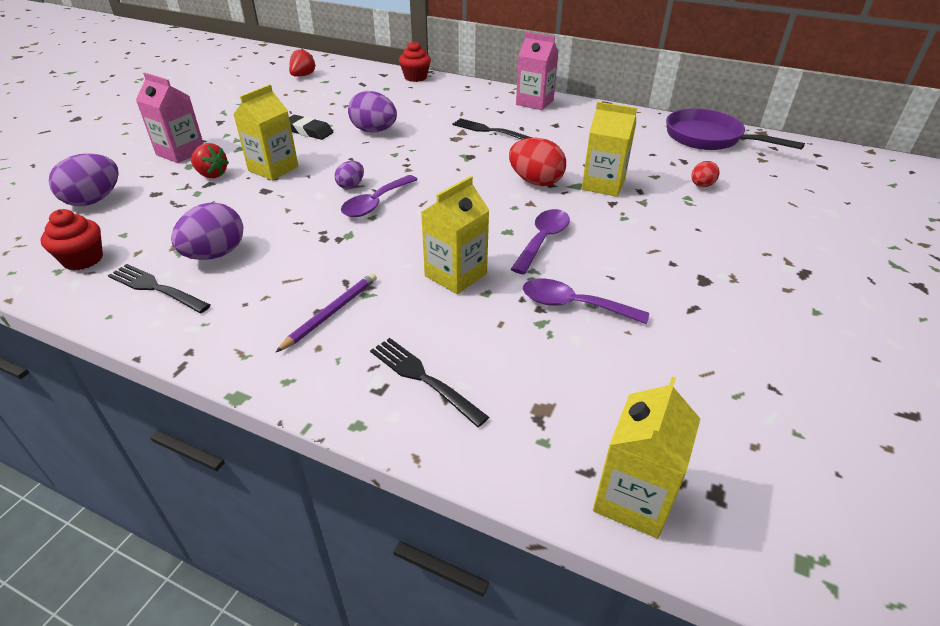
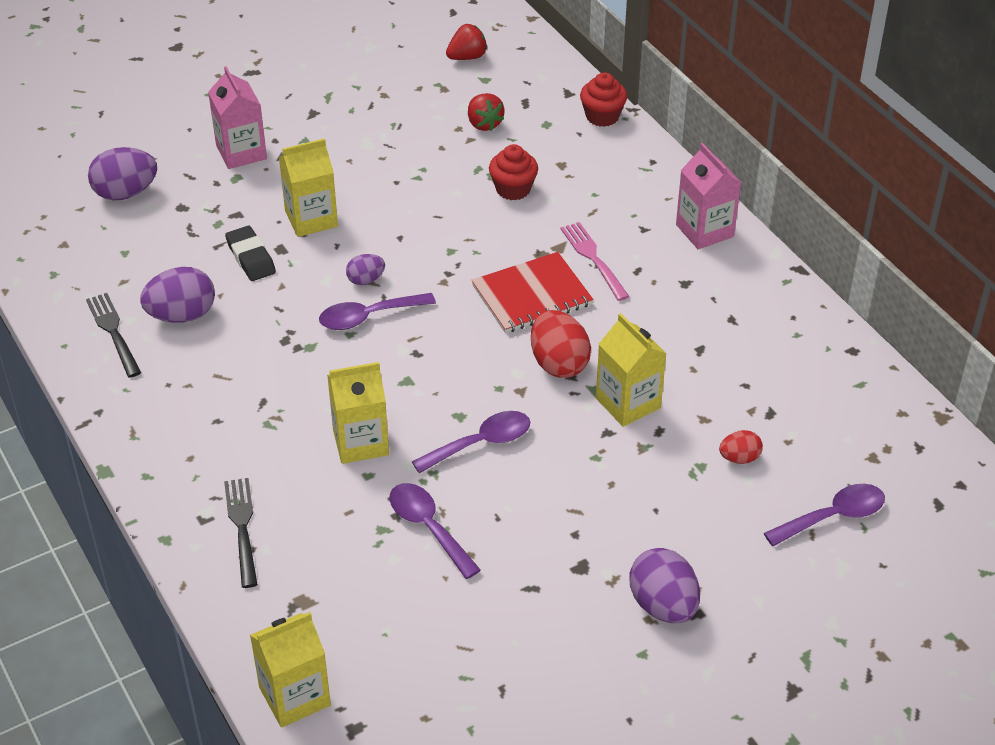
camera: 35 degrees right, 5 degrees up
red cupcake [41,209,103,270] -> red cupcake moved to [489,144,538,200]
red strawberry [191,143,229,178] -> red strawberry moved to [468,93,505,131]
purple pencil [276,273,377,352] -> none
black eraser [289,115,334,140] -> black eraser moved to [225,226,276,281]
purple egg [348,91,397,133] -> purple egg moved to [630,548,700,623]
black fork [452,118,533,140] -> pink fork [561,222,630,301]
purple pan [666,109,805,150] -> none
none -> red notebook [471,252,593,333]
none -> purple spoon [764,484,885,546]

